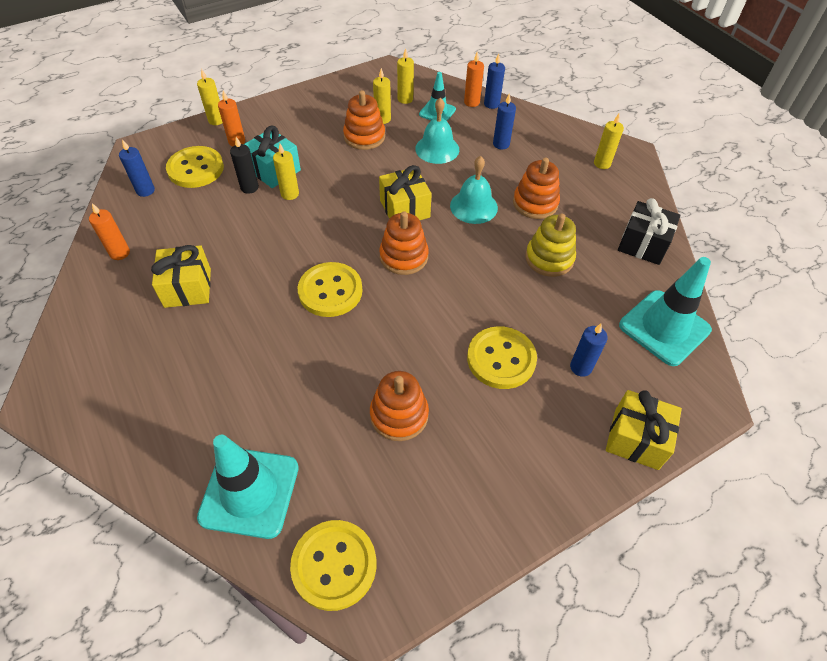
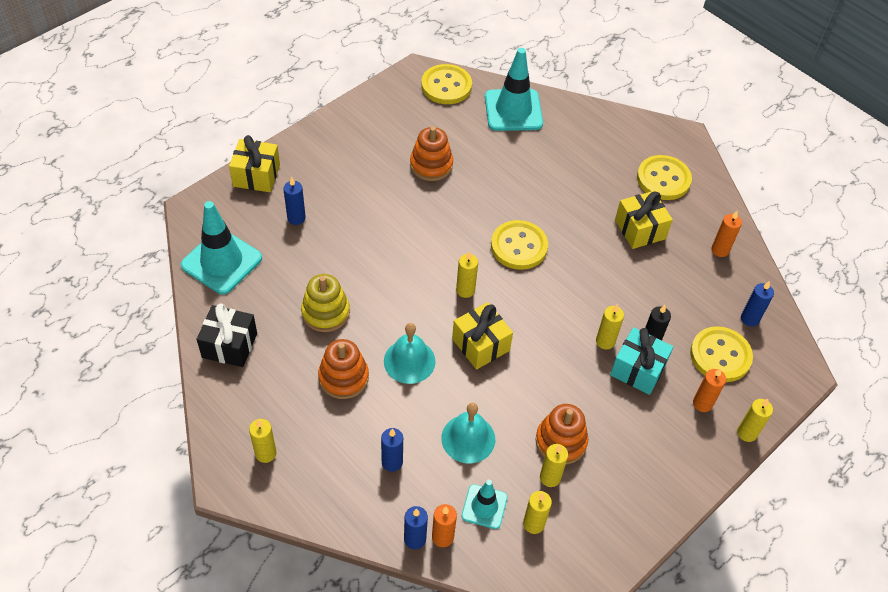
camera: 165 degrees right, 0 degrees up
orange stacking toy [379,211,429,275] -> yellow candle [456,251,478,298]
yellow button [467,326,537,389] -> yellow button moved to [637,155,692,200]

